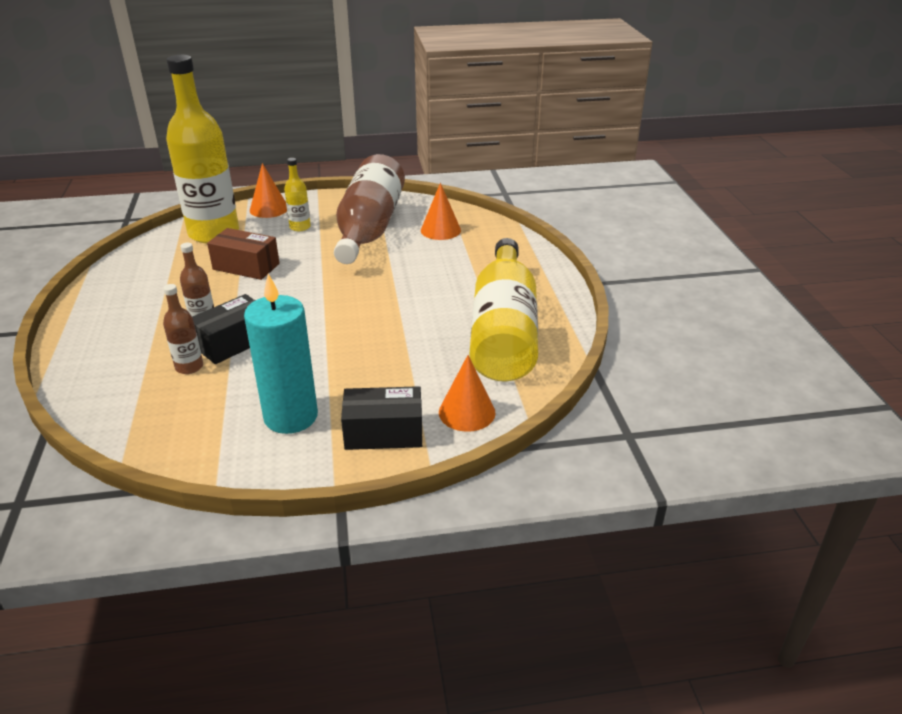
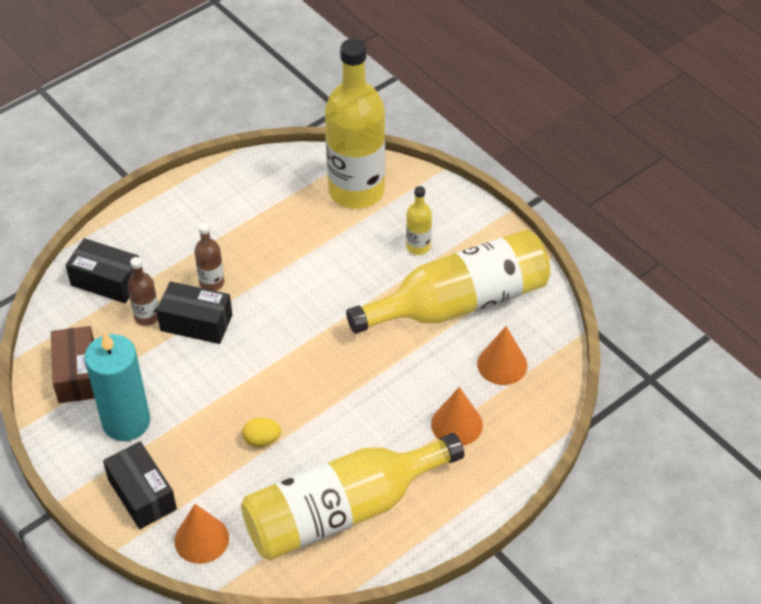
camera: 60 degrees right, 15 degrees up
brown box [207,228,280,280] -> brown box moved to [51,326,95,403]
orange cone [250,163,287,218] -> orange cone moved to [431,387,483,446]
brown bottle [334,154,405,264] -> yellow bottle [346,230,550,334]
none -> black box [66,238,139,303]
none -> yellow egg [242,418,281,447]

